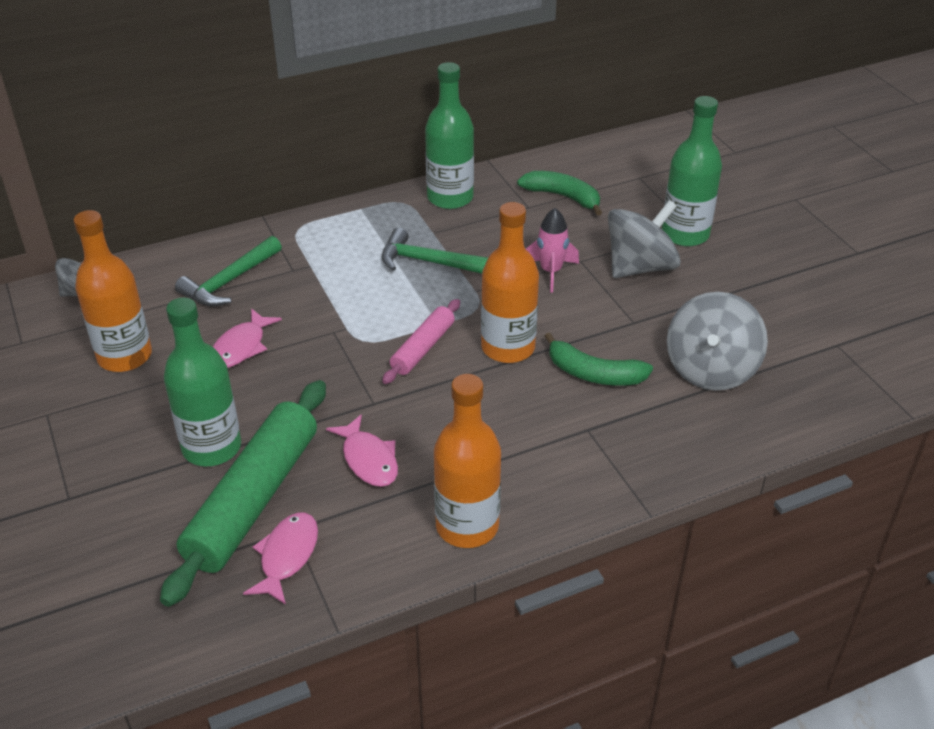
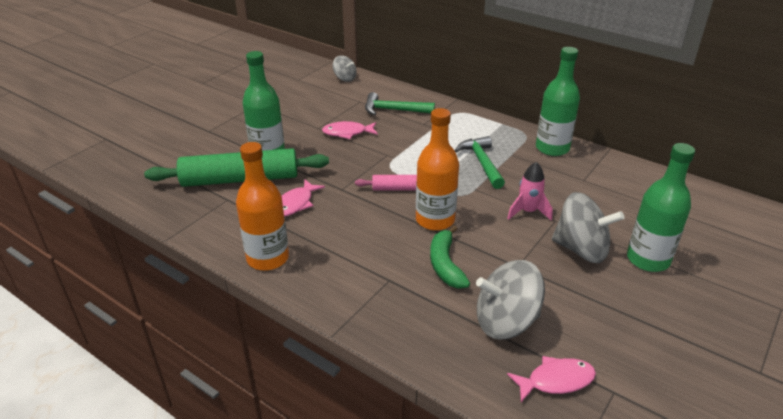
camera: 60 degrees right, 5 degrees down
orange bottle [74,210,152,372] -> none
pink fish [243,513,318,605] -> pink fish moved to [507,356,596,402]
green banana [517,171,602,216] -> none

